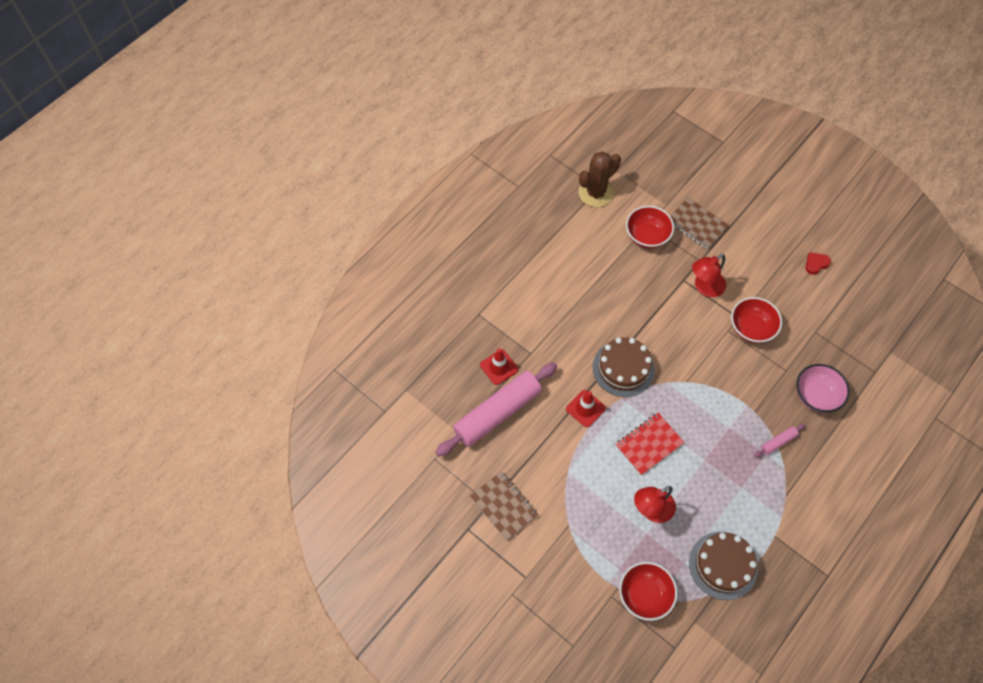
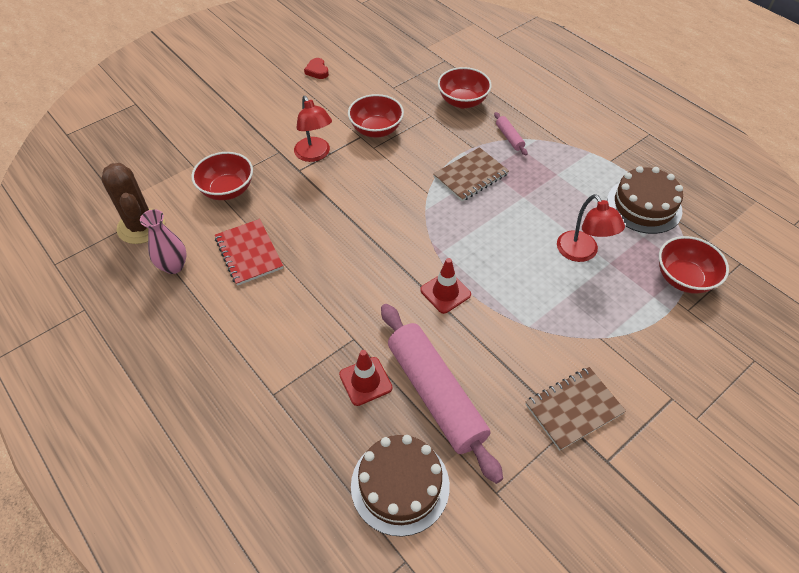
camera: 80 degrees left, 10 degrees down
brown cake [593,337,655,397] -> brown cake moved to [351,435,450,537]
red notebook [615,413,685,475] -> red notebook moved to [215,219,283,286]
brown notebook [670,197,729,249] -> brown notebook moved to [433,147,509,201]
pink bowl [797,364,850,413] -> red bowl [438,67,492,109]
none -> pink vase [140,209,187,274]

